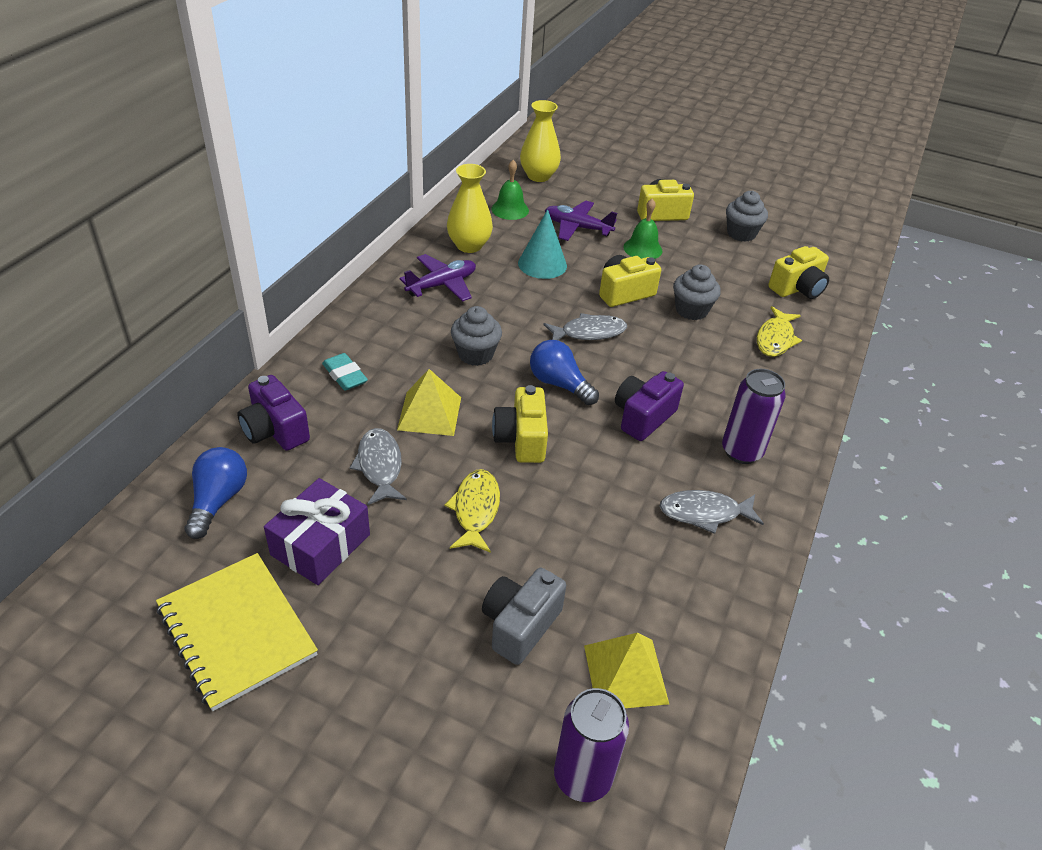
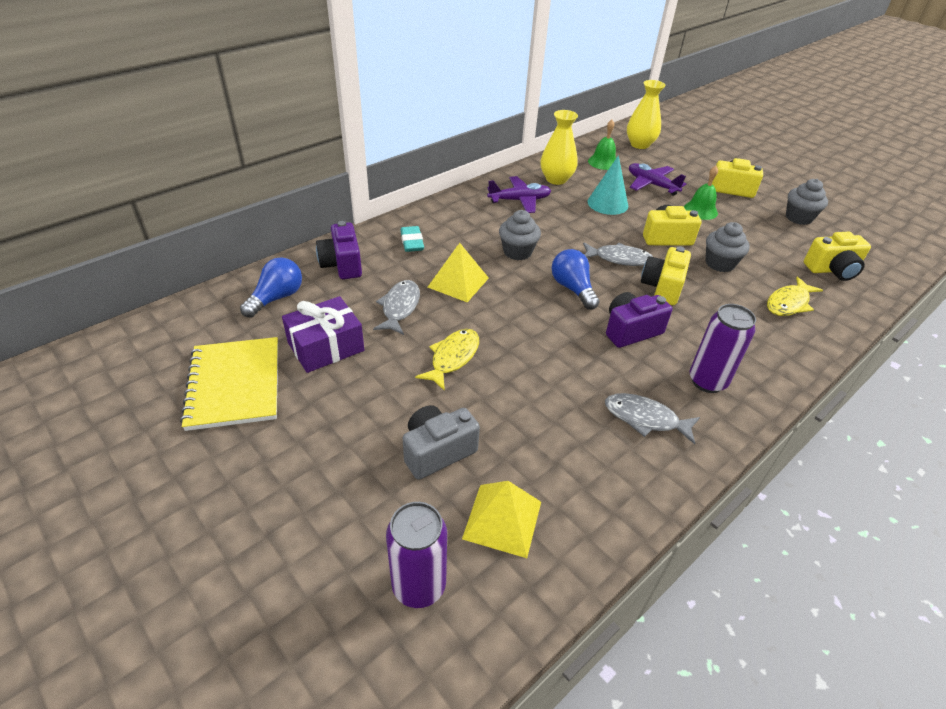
camera: 25 degrees right, 0 degrees up
yellow camera [492,385,548,463] -> yellow camera moved to [641,246,691,305]

